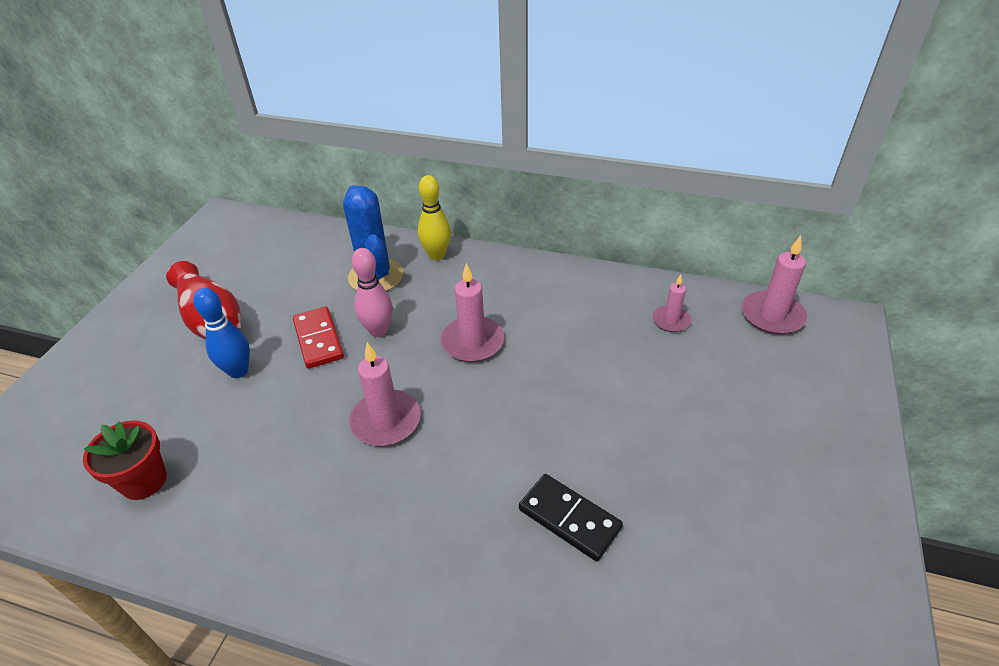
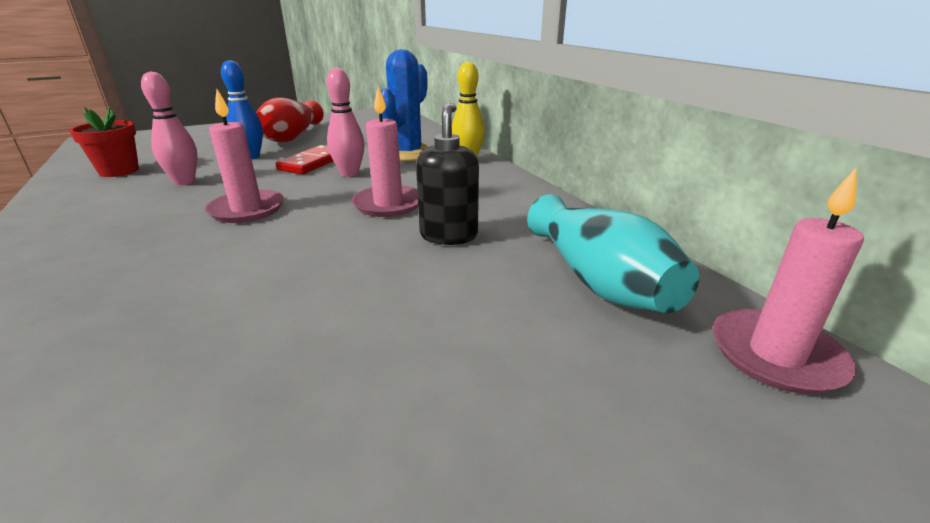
camera: 45 degrees right, 15 degrees down
black domino [519,474,623,561] -> none
pink candle [652,275,691,332] -> turquoise vase [527,194,699,313]
none -> pink bowling pin [141,71,198,185]
none -> black soap dispenser [416,103,479,245]

